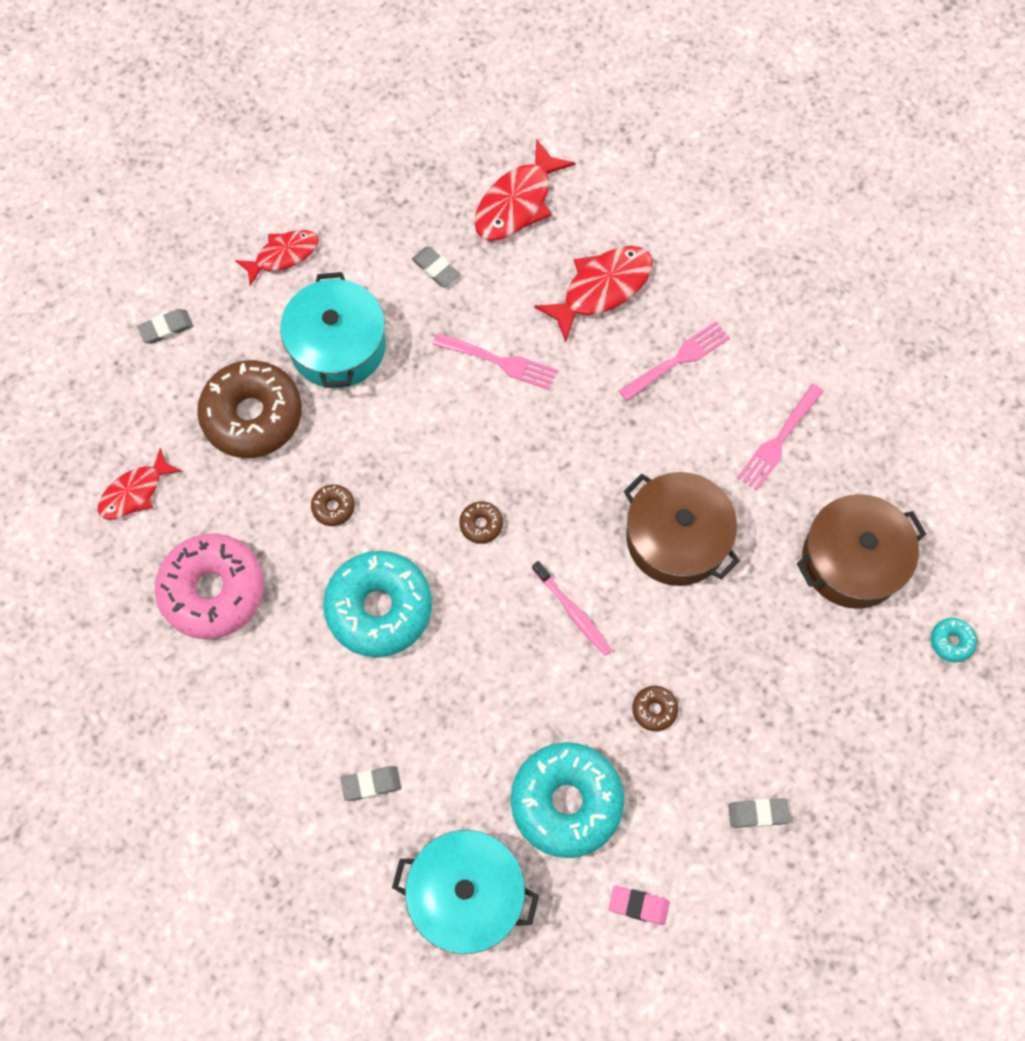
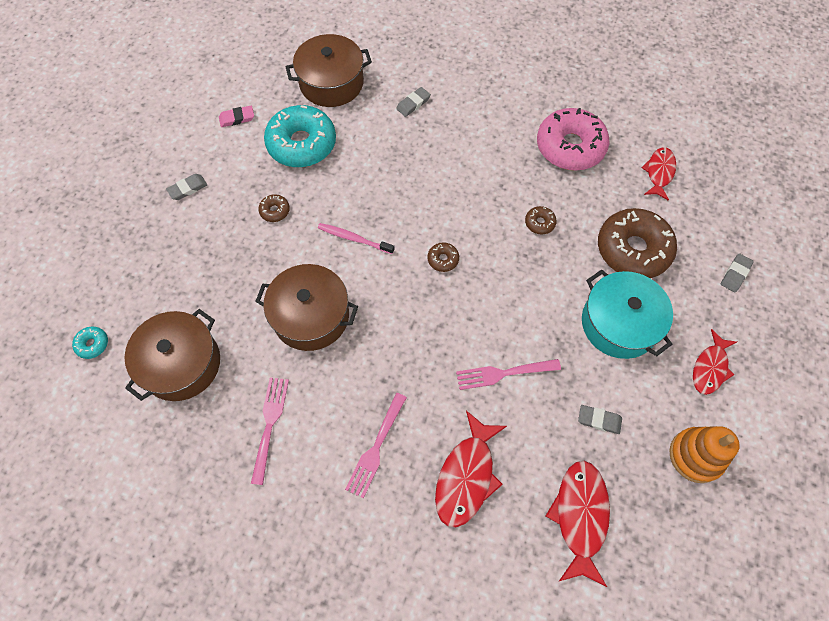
camera: 150 degrees right, 5 degrees down
turquoise donut [323,551,432,657] -> none
turquoise pot [392,830,539,954] -> brown pot [286,34,372,107]
none -> orange stacking toy [669,426,740,483]

